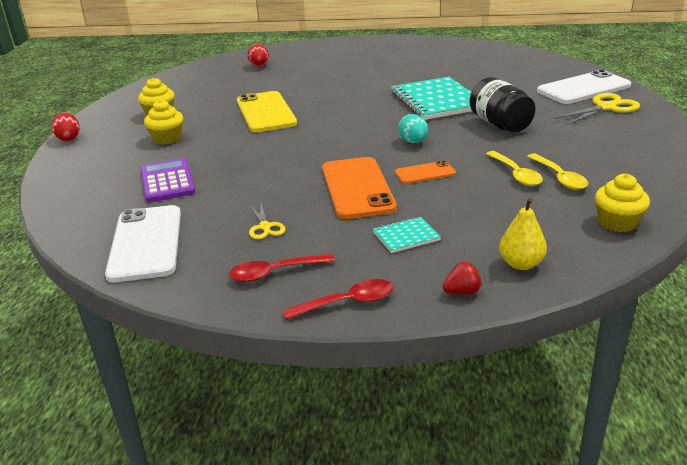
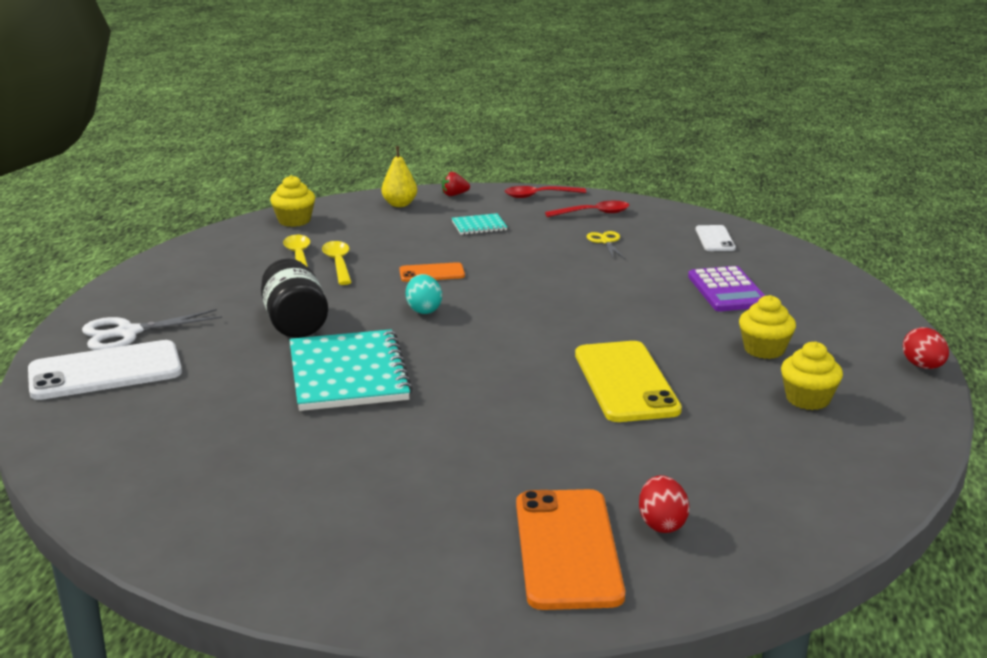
camera: 175 degrees left, 5 degrees down
white phone [105,205,181,282] -> white phone [696,225,736,251], size x0.52
orange phone [322,157,397,219] -> orange phone moved to [516,489,625,610]
yellow scissors [554,93,640,125] -> white scissors [82,309,222,350]

